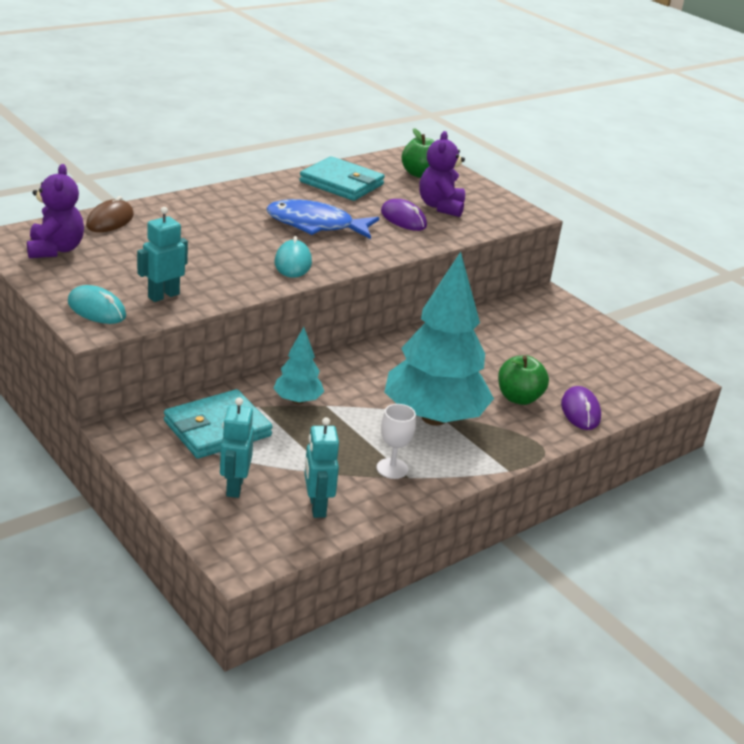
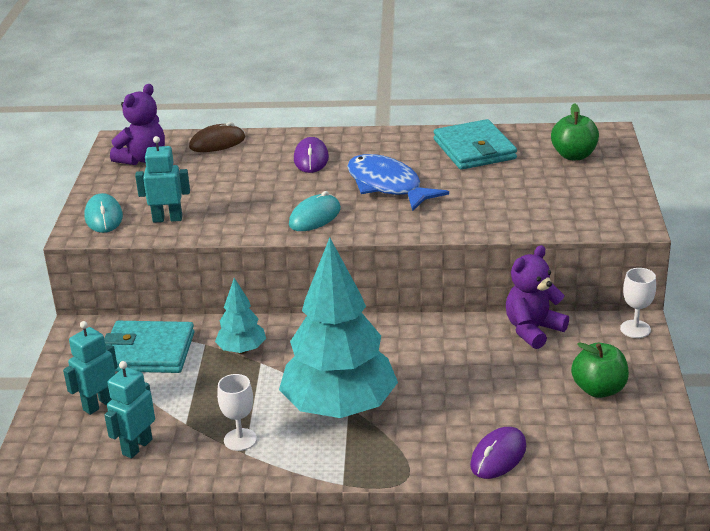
camera: 45 degrees right, 0 degrees up
purple mouse [381,199,427,231] -> purple mouse moved to [294,137,329,173]
purple teddy bear [419,131,465,217] -> purple teddy bear moved to [506,245,569,349]
green apple [498,355,549,405] -> green apple moved to [571,342,629,398]
none -> white goblet [620,268,656,338]

